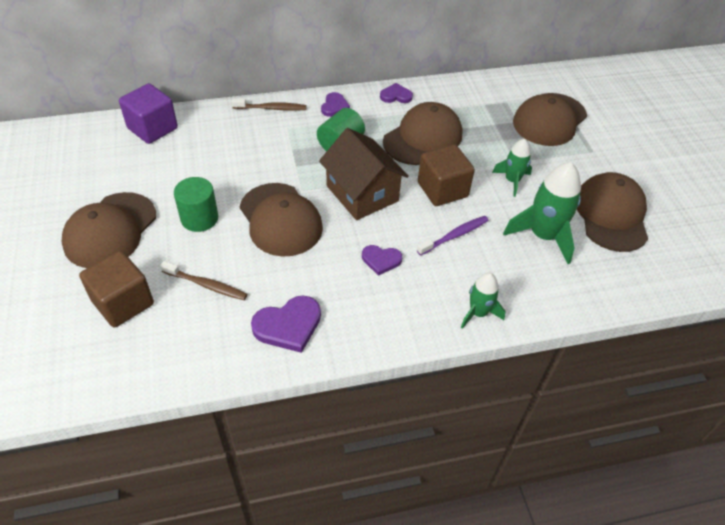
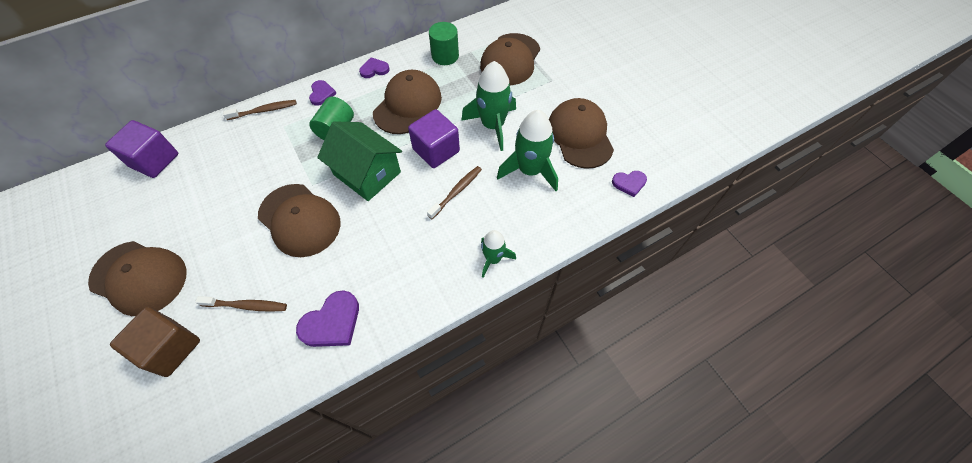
camera: 15 degrees left, 10 degrees up
brown cap [62,192,156,268] -> brown cap turned 75 degrees counterclockwise [88,241,187,316]
green cylinder [174,177,218,232] -> green cylinder moved to [429,22,459,65]
brown house [319,128,409,220] -> green house [317,121,402,201]
purple heart [362,245,402,276] -> purple heart moved to [612,171,647,197]
purple toothbrush [417,216,489,256] -> brown toothbrush [427,166,482,219]
brown cube [418,144,475,206] -> purple cube [408,109,460,168]
green rocket [492,139,532,197] -> green rocket [461,61,516,151], size x1.69

